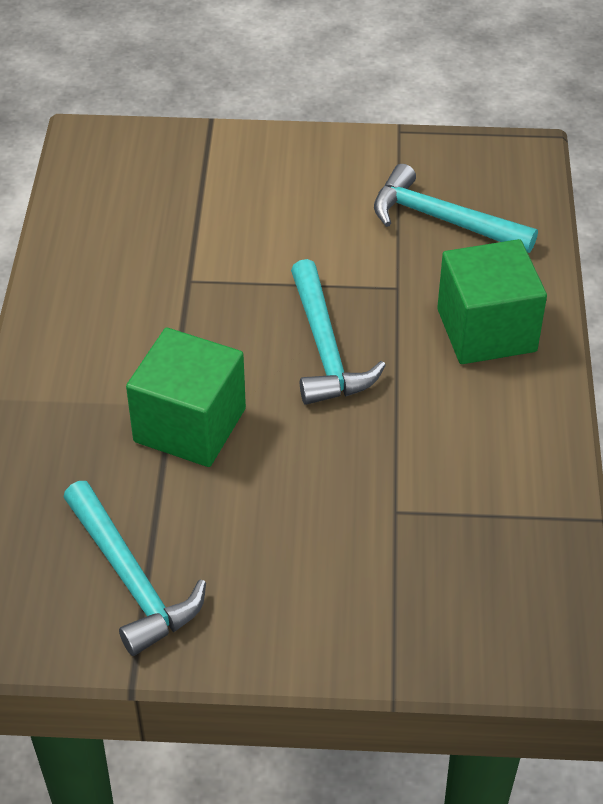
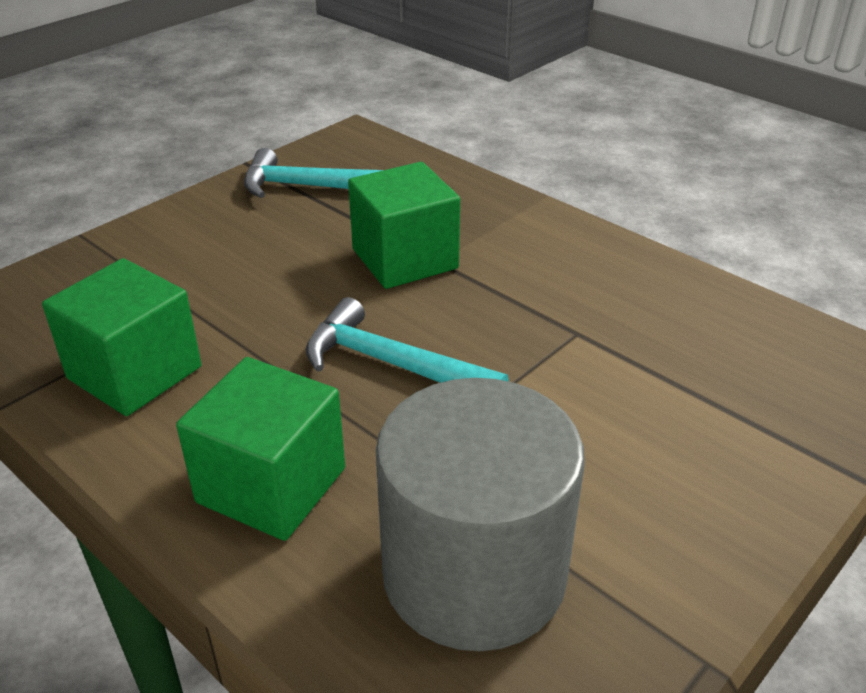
camera: 130 degrees right, 10 degrees down
turquoise hammer [374,164,538,253] -> grey cylinder [376,378,585,651]
none -> green cube [42,258,201,416]

